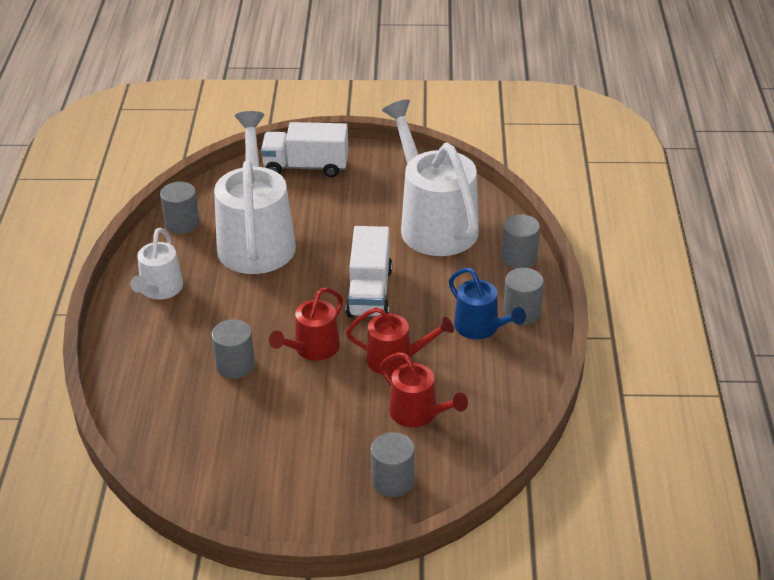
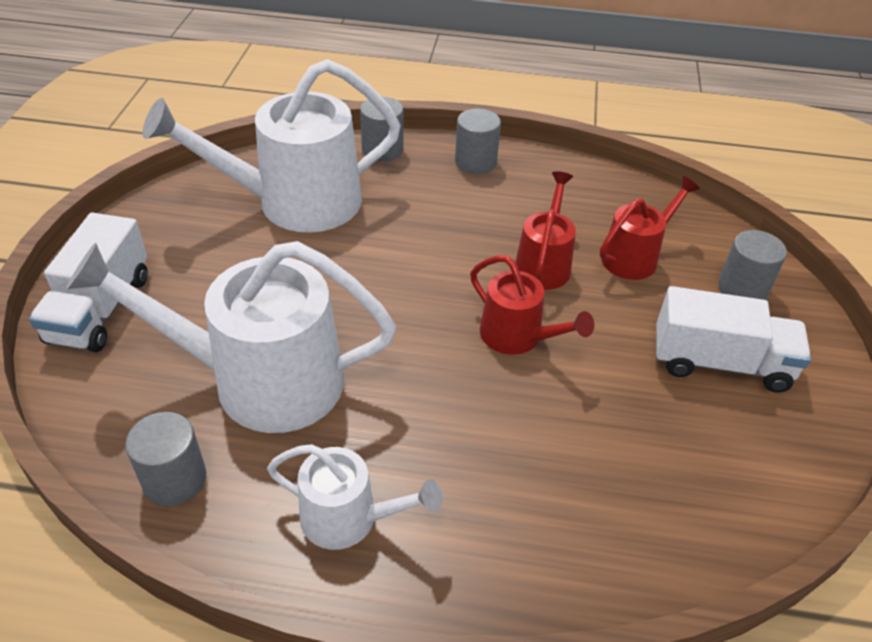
camera: 85 degrees left, 5 degrees up
grey cylinder [211,319,255,379] -> none
white truck [346,226,392,318] -> white truck moved to [656,286,811,392]
blue watering can [449,268,526,339] -> none

